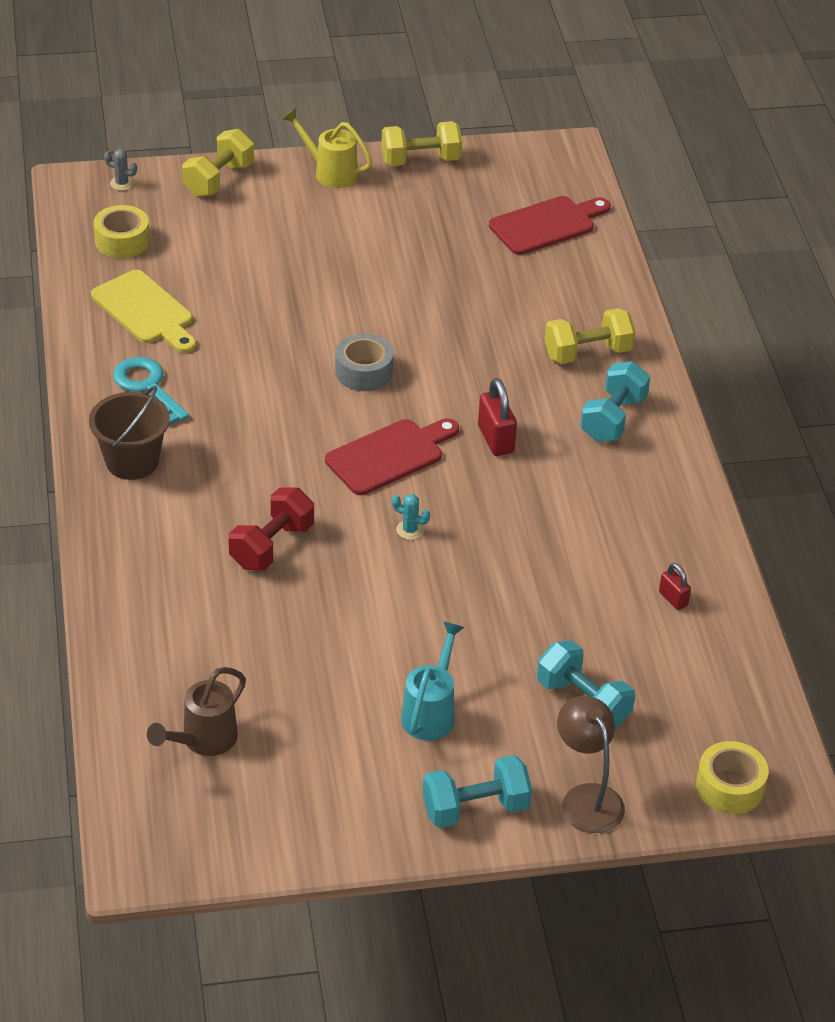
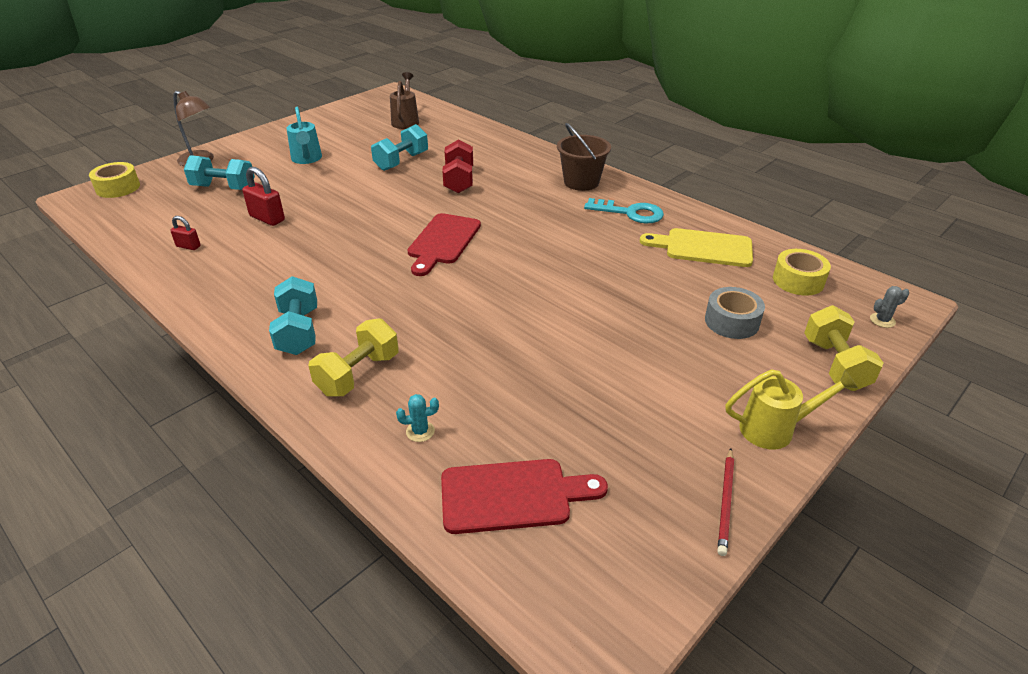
camera: 145 degrees right, 5 degrees down
grey tape [335,334,393,391] -> grey tape moved to [705,287,765,339]
yellow dumbbell [381,121,462,166] -> red pencil [717,448,734,556]
turquoise cactus [392,494,430,540] -> turquoise cactus moved to [396,394,439,442]
turquoise dumbbell [423,755,532,828] -> turquoise dumbbell moved to [371,124,428,171]
red padlock [478,378,517,456] -> red padlock moved to [242,167,285,226]
red cutting board [489,196,611,255] -> red cutting board turned 120 degrees counterclockwise [441,459,608,534]

